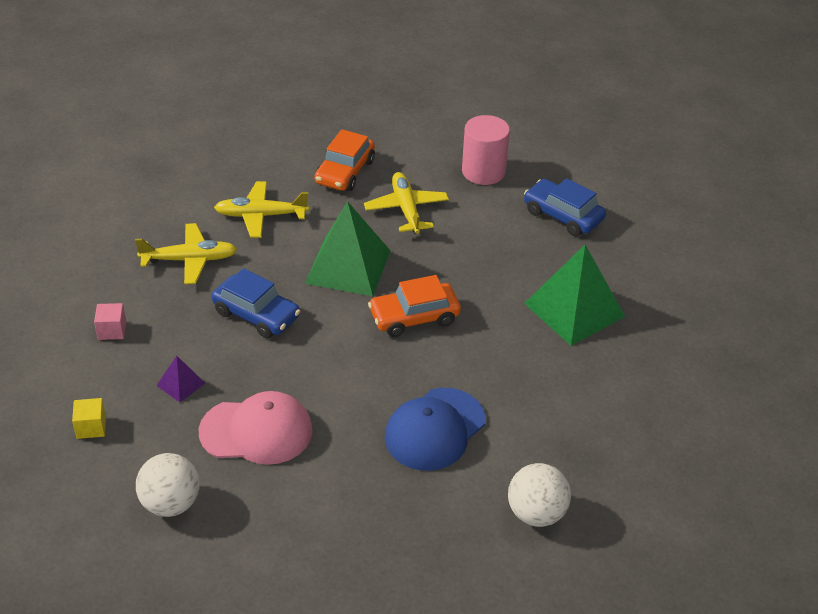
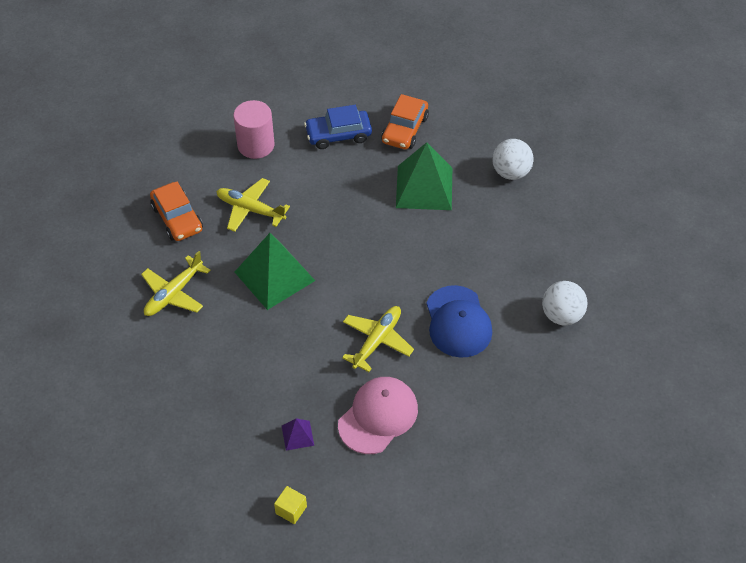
camera: 50 degrees left, 10 degrees up
pink cube [94,303,126,340] -> none
yellow plane [135,223,237,284] -> yellow plane moved to [342,306,414,372]
white ball [136,453,200,517] -> white ball moved to [492,139,534,180]
blue car [212,268,301,338] -> none
orange car [368,275,461,337] -> orange car moved to [381,94,429,149]

